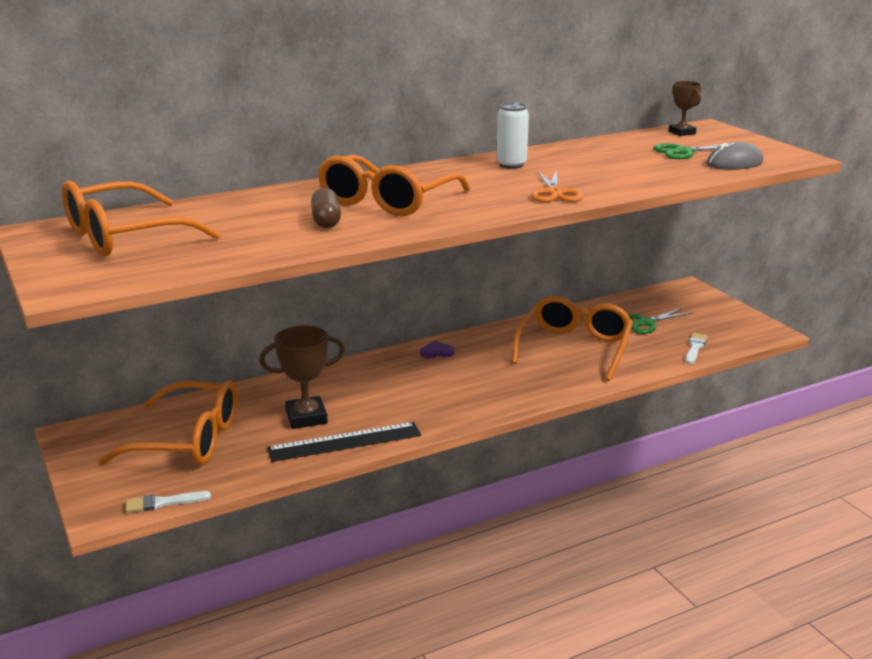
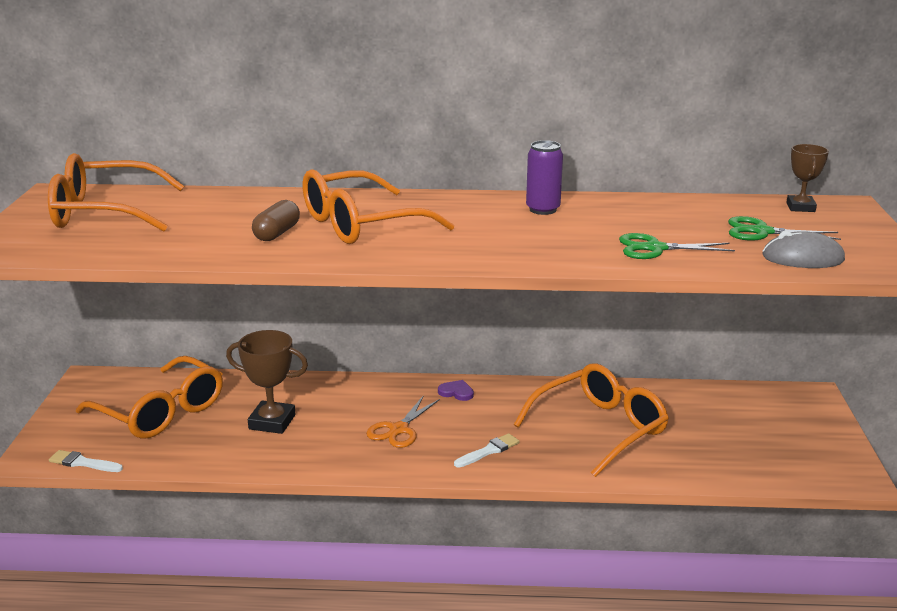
camera: 30 degrees right, 0 degrees up
black ruler [267,422,421,462] -> none
white can [496,102,529,169] -> purple can [526,140,563,215]
orange scissors [531,171,583,202] -> orange scissors moved to [366,396,440,448]
green scissors [628,307,693,334] -> green scissors moved to [619,233,735,259]
white brush [685,333,708,364] -> white brush moved to [454,433,520,468]

